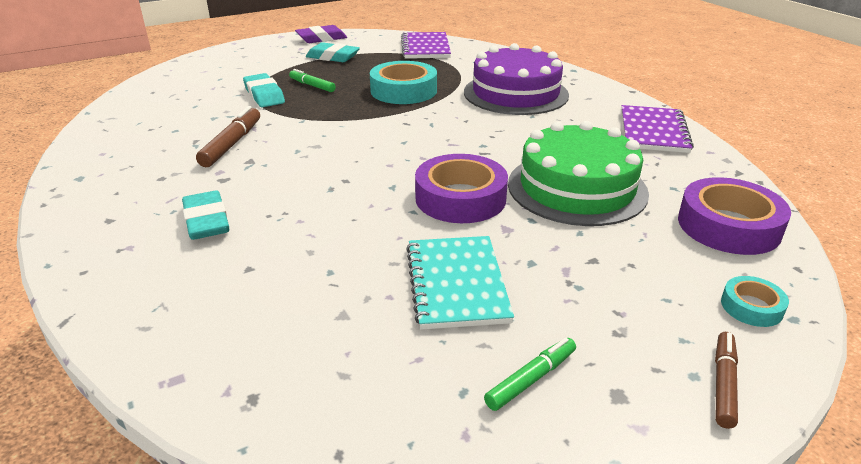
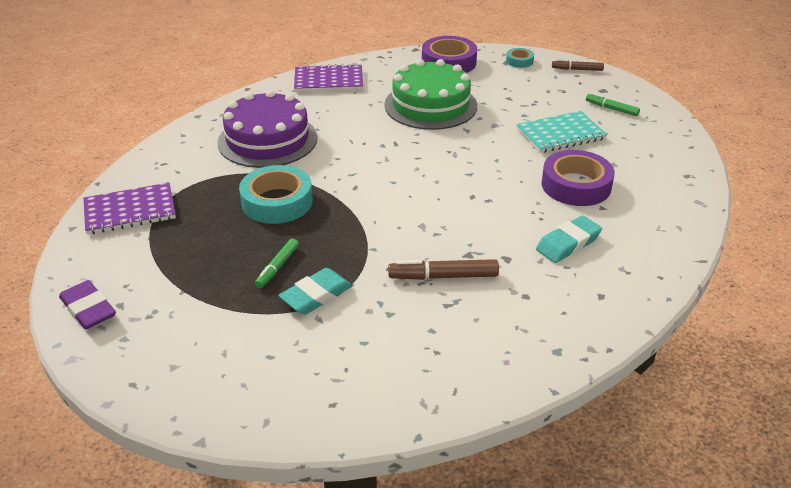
camera: 105 degrees left, 5 degrees up
turquoise eraser [306,42,360,62] -> none
purple tape [415,154,508,223] -> purple tape moved to [541,150,615,206]

